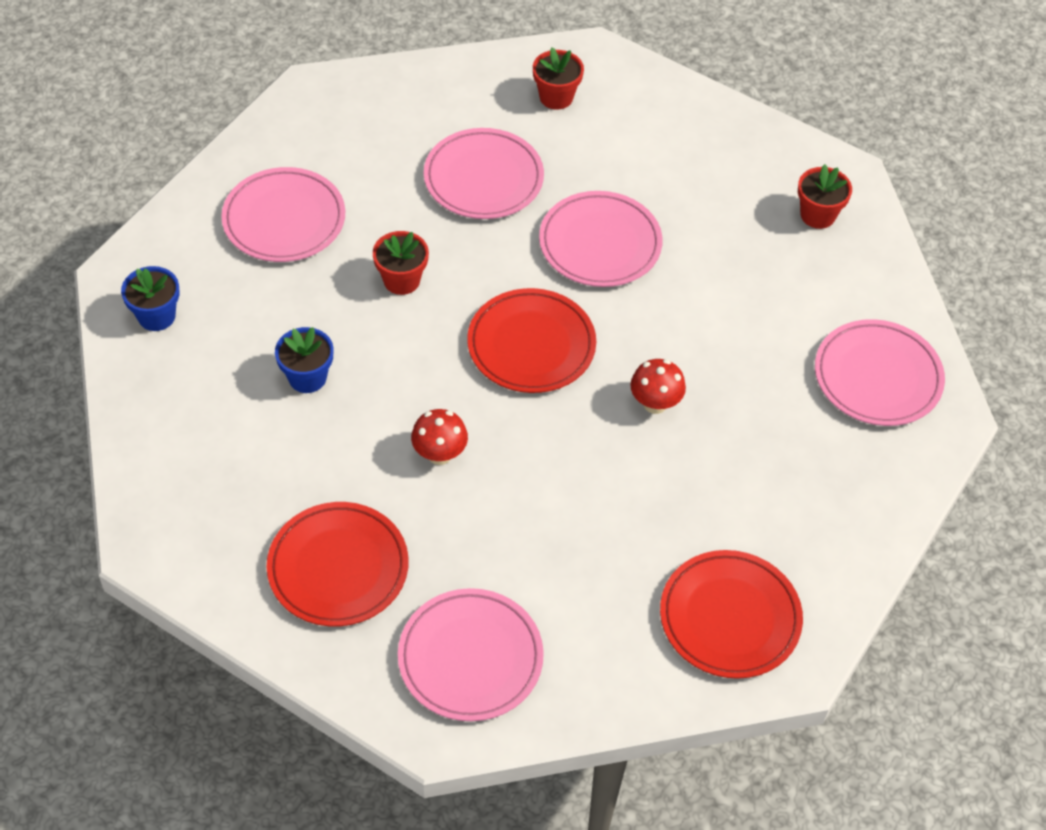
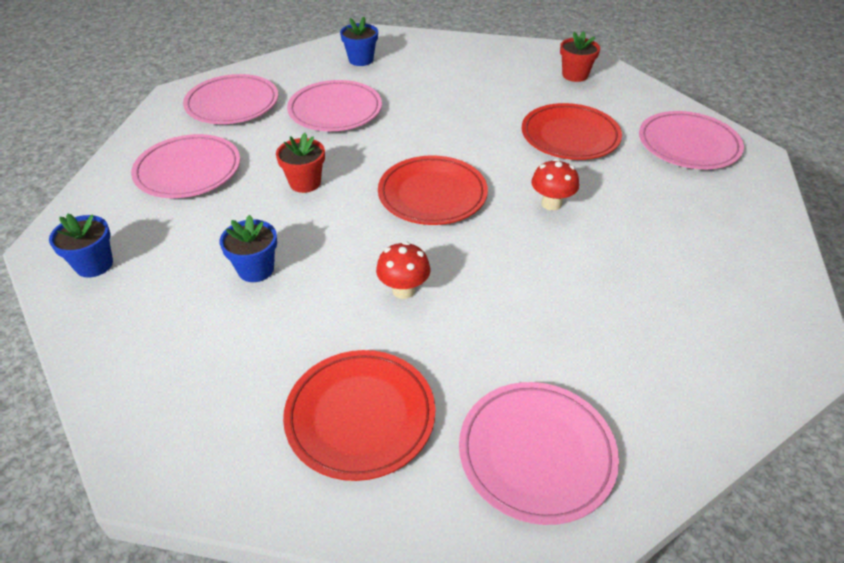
camera: 20 degrees left, 10 degrees down
red flower pot [533,47,584,110] -> blue flower pot [340,17,378,66]
pink plate [539,191,663,287] -> pink plate moved to [183,74,278,124]
red plate [660,550,803,679] -> red plate moved to [522,103,622,160]

